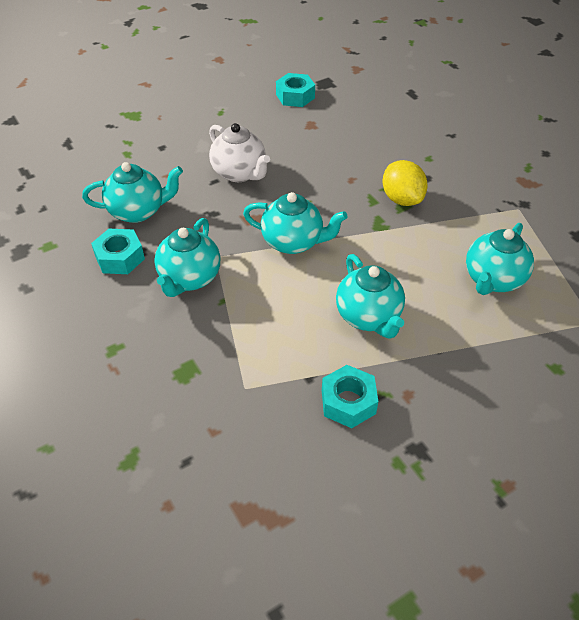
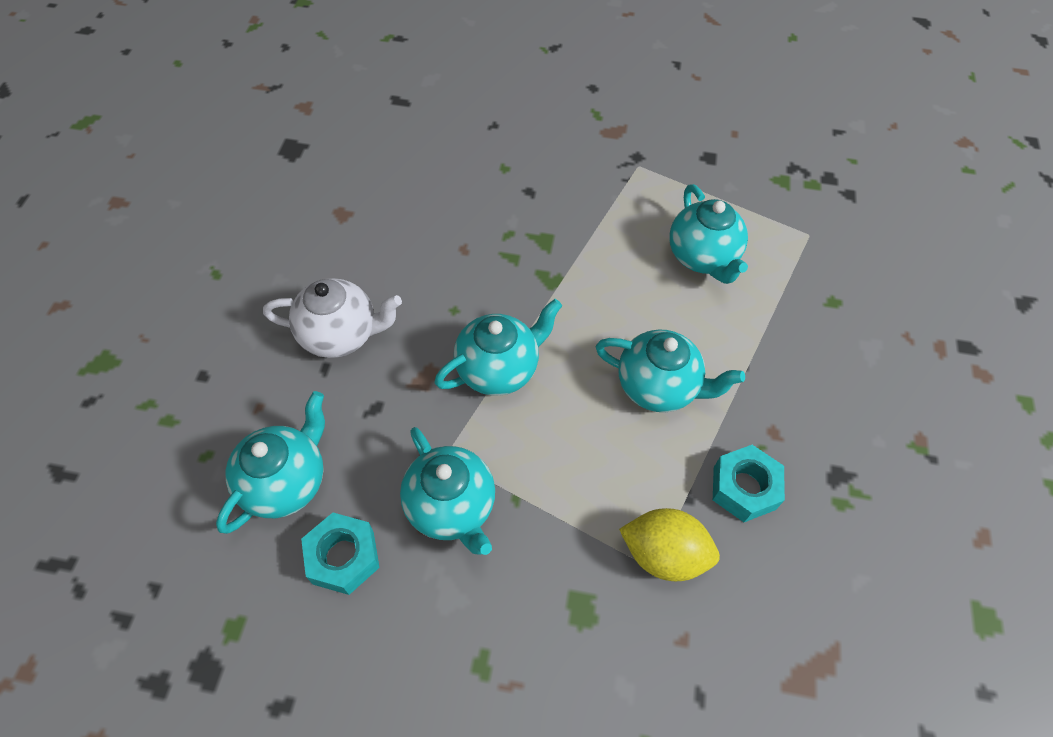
camera: 50 degrees left, 10 degrees up
turquoise nut [276,73,315,107] -> none
yellow lemon [382,160,428,206] -> yellow lemon moved to [619,508,720,581]

